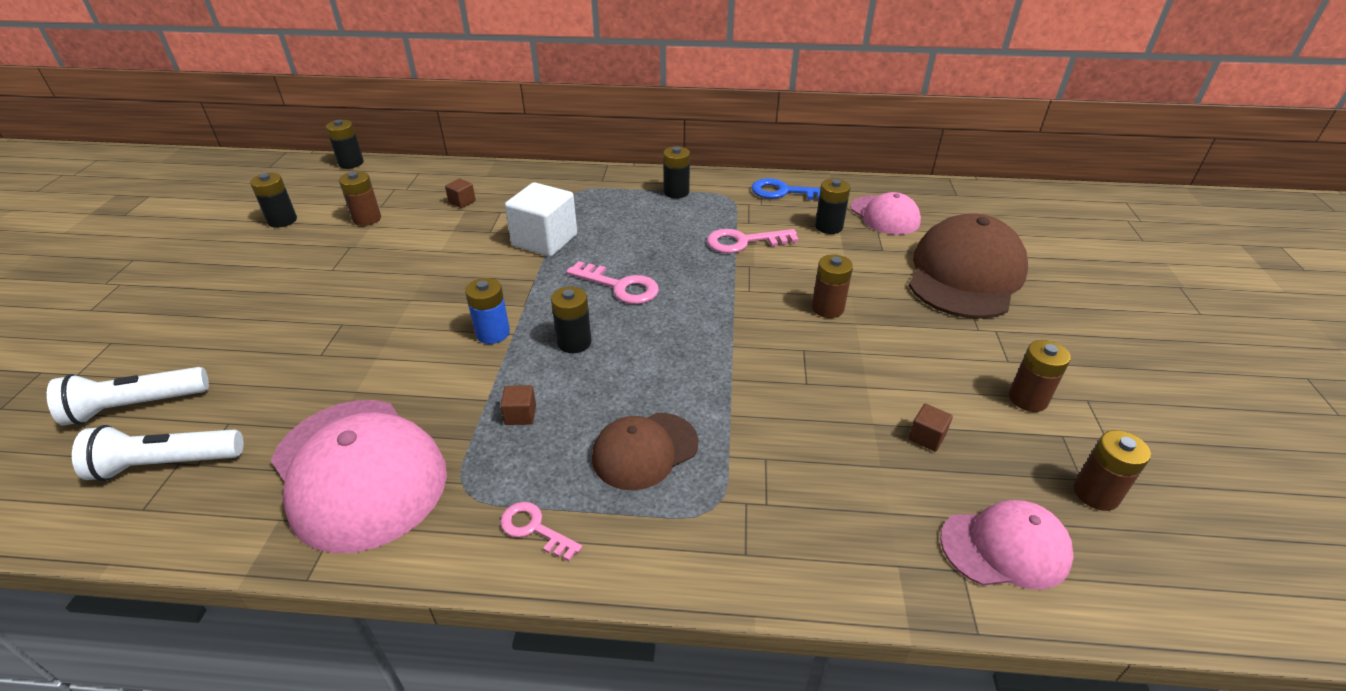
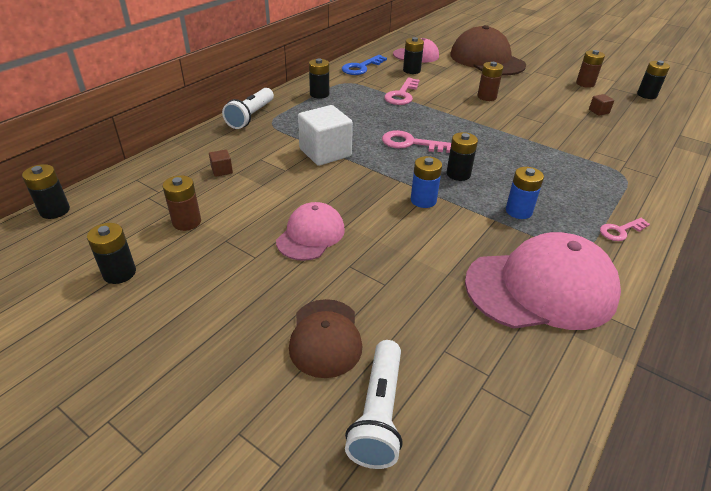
camera: 60 degrees left, 0 degrees up
white flashlight [72,425,244,481] -> white flashlight moved to [222,88,274,129]
brown cube [500,385,536,425] -> blue battery [506,167,544,219]
pink key [566,261,659,304] -> pink key turned 135 degrees counterclockwise [382,130,451,153]
brown cap [592,413,698,490] -> brown cap moved to [289,299,362,378]
pink cap [940,500,1074,590] -> pink cap moved to [276,202,345,261]
brown battery [1074,430,1151,511] -> black battery [637,61,670,99]

